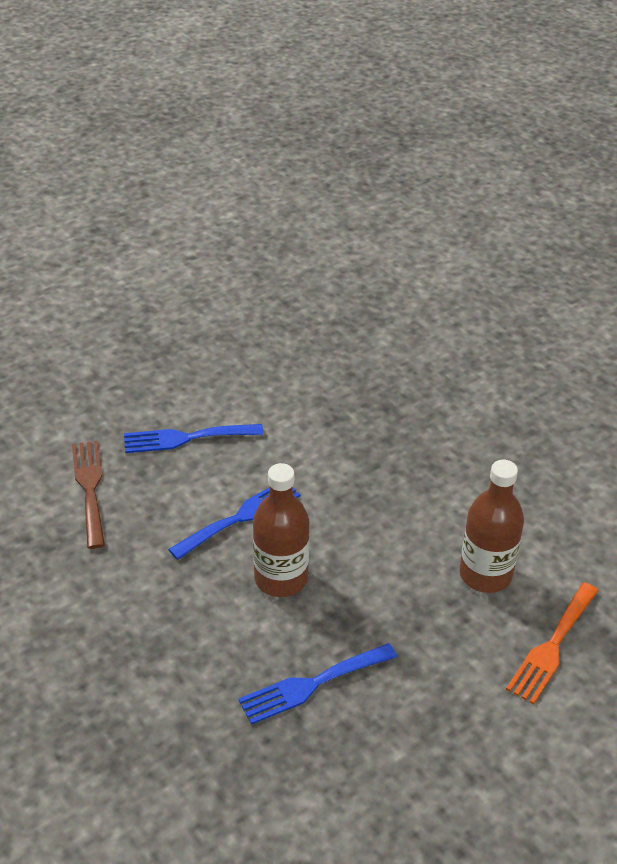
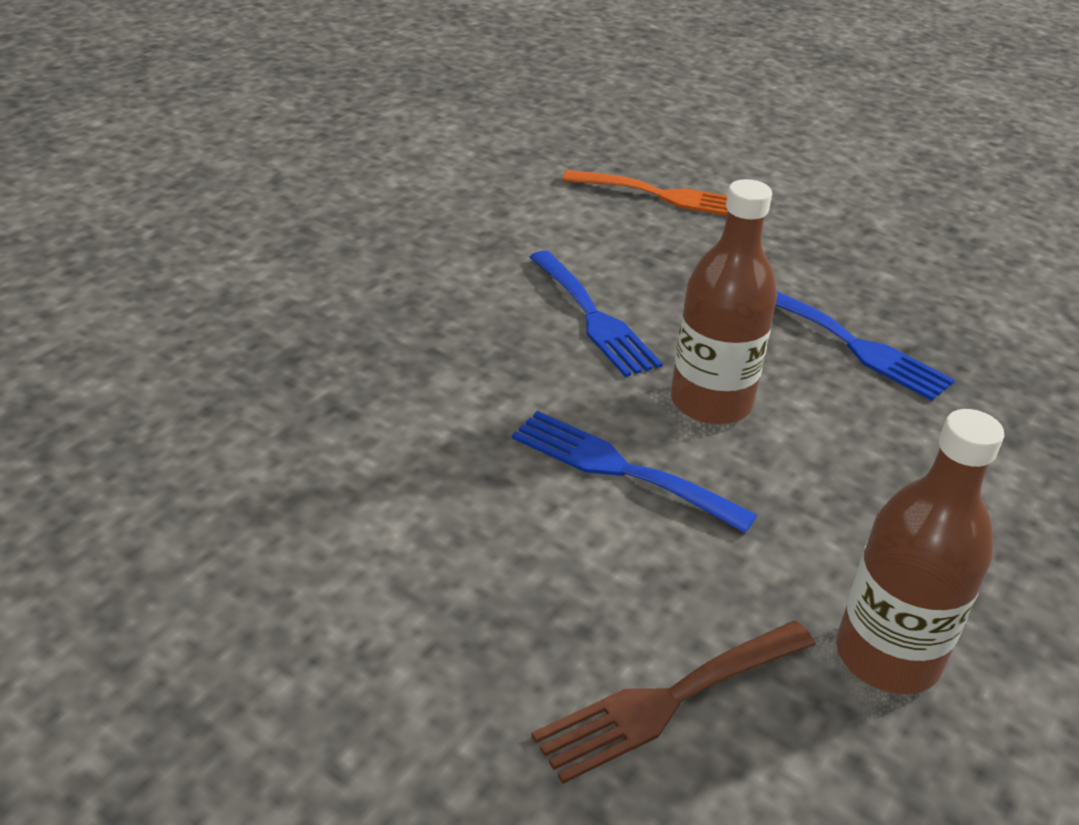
camera: 110 degrees left, 5 degrees down
blue fork [124,424,264,453] -> blue fork moved to [530,250,663,377]
brown bottle [459,460,524,593] -> brown bottle moved to [837,409,1004,694]

